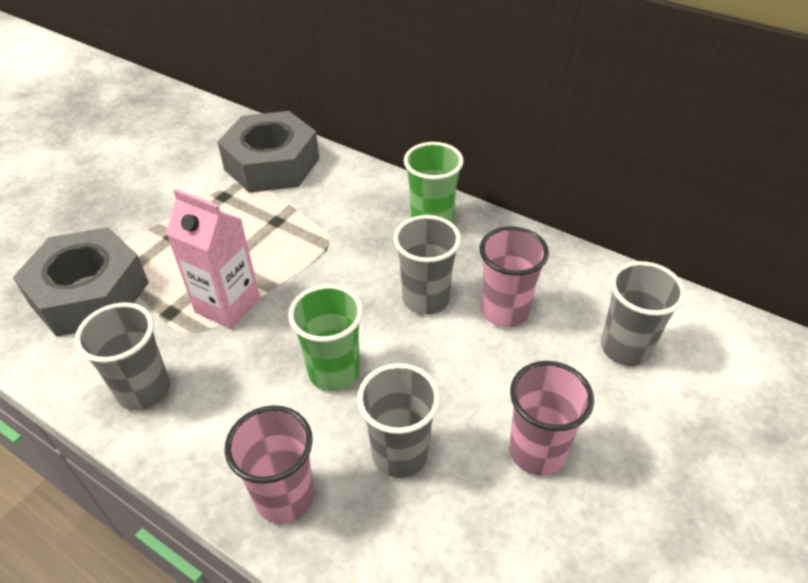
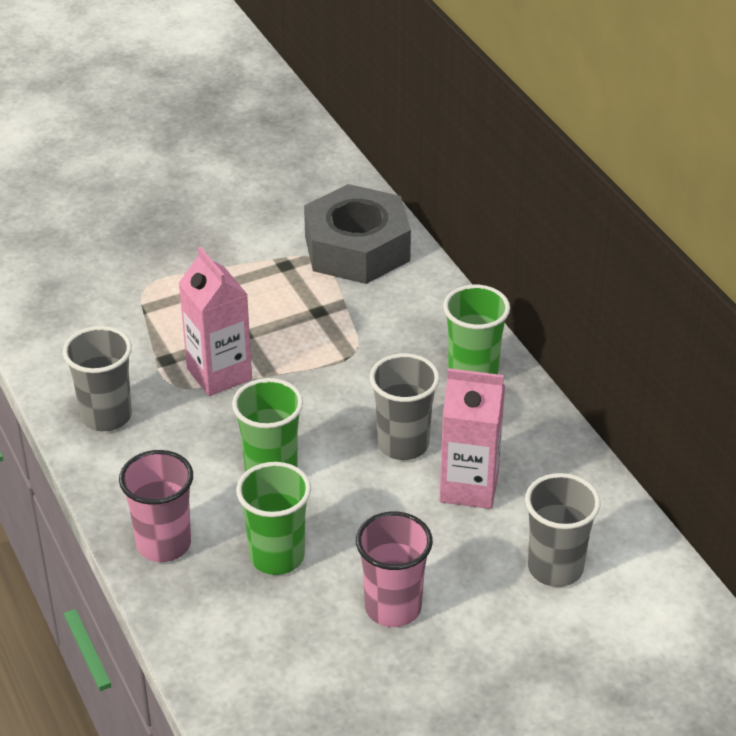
camera: 30 degrees right, 5 degrees down
grey nut [13,227,149,337] -> none
grey cup [357,363,440,478] -> green cup [236,462,311,575]
pink cup [480,226,549,327] -> pink carton [440,368,505,509]

